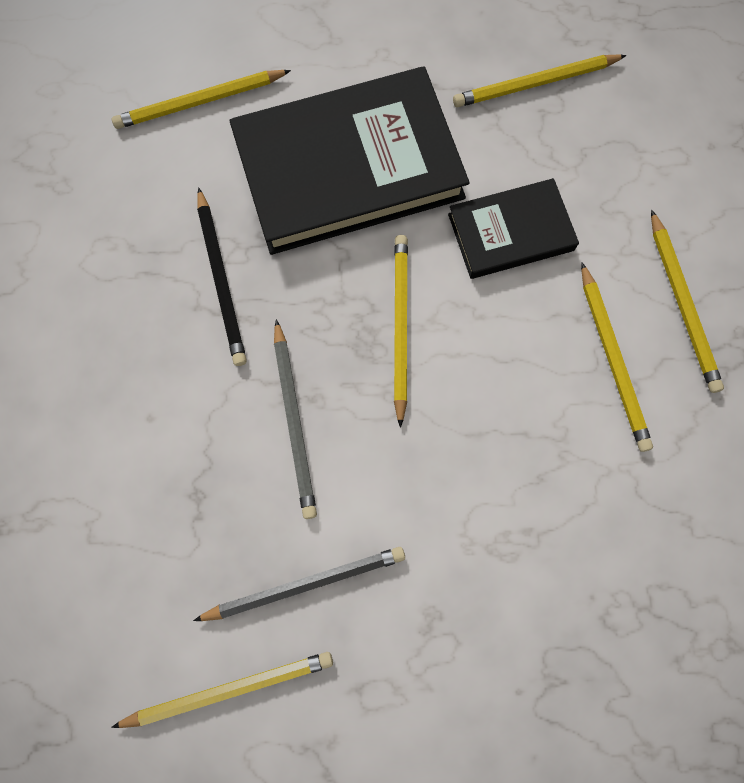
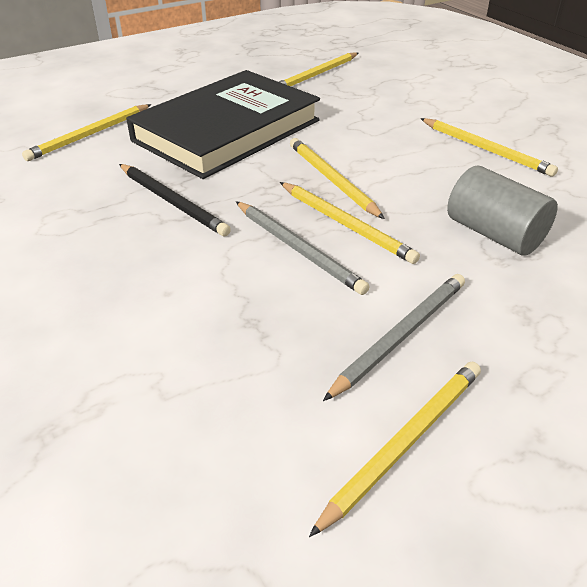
camera: 30 degrees left, 35 degrees down
black pencil [193,547,405,621] -> grey pencil [323,274,465,401]
black book [448,178,579,279] -> none
yellow pencil [651,210,724,393] -> yellow pencil moved to [280,182,420,264]
none -> grey cylinder [447,166,558,256]

